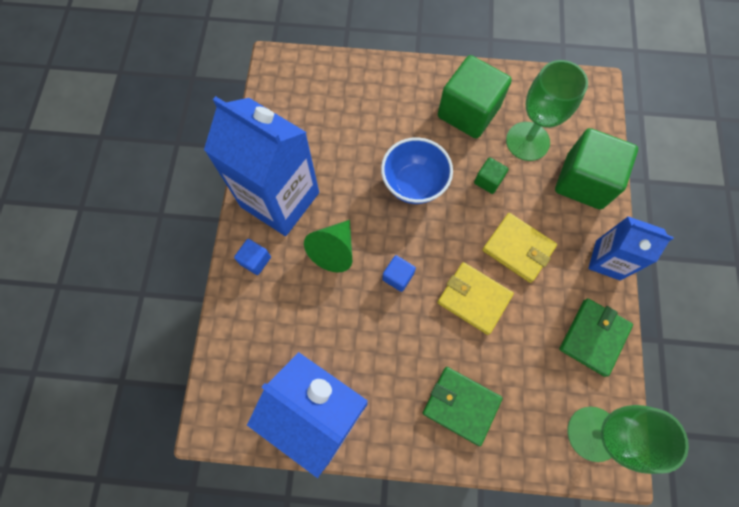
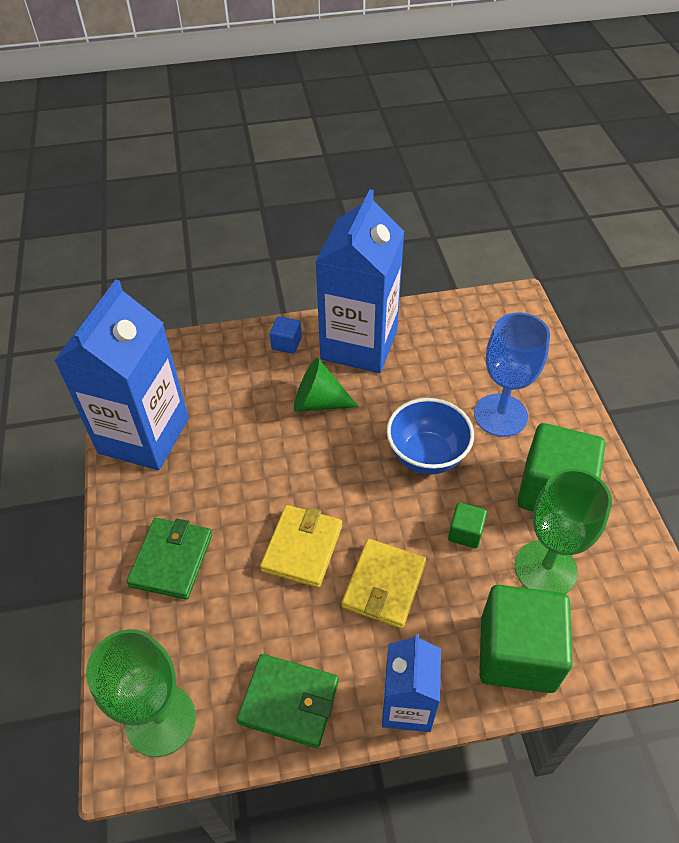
camera: 75 degrees right, 20 degrees down
blue cube [382,255,416,292] -> none
none -> blue goblet [474,312,550,437]

